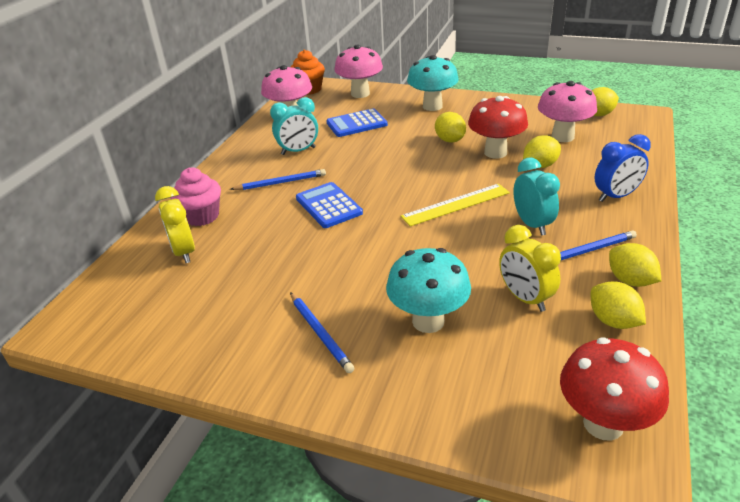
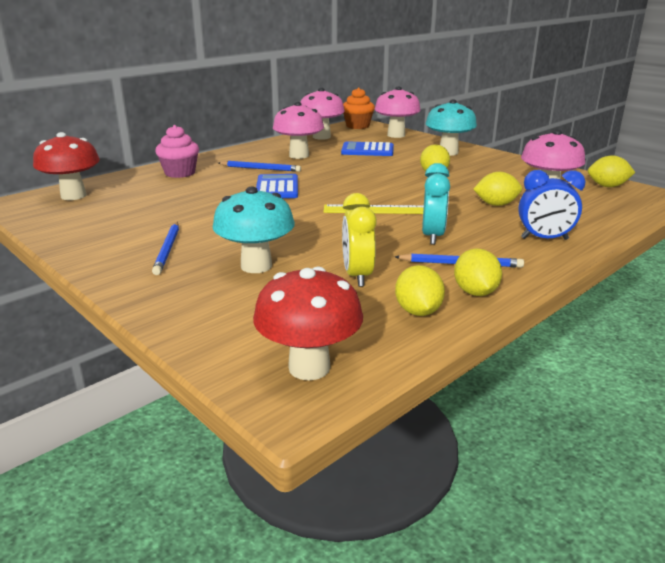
camera: 25 degrees right, 10 degrees down
yellow clock [155,186,195,263] -> none
turquoise clock [270,97,318,155] -> pink mushroom [273,102,324,159]
red mushroom [468,96,528,159] -> red mushroom moved to [33,132,100,200]

